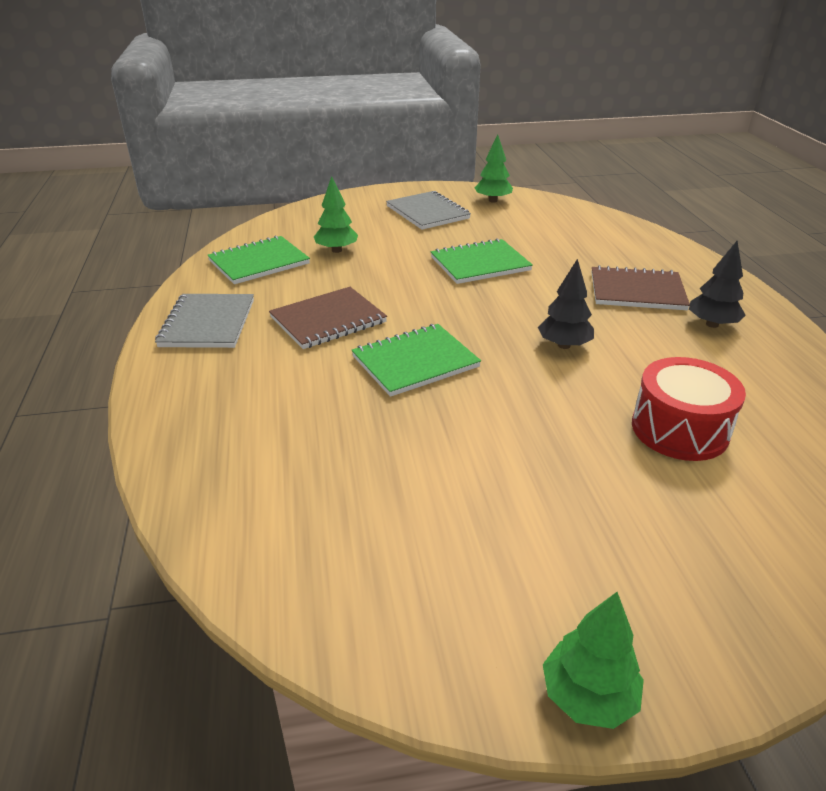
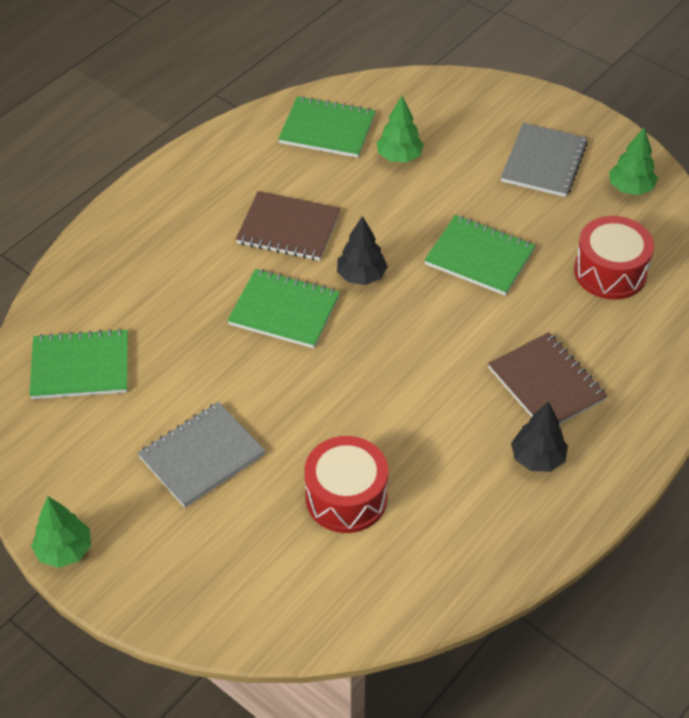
camera: 50 degrees right, 15 degrees up
grey notebook [155,294,254,348] -> grey notebook moved to [138,402,266,508]
black tree [538,258,594,349] -> black tree moved to [337,216,388,285]
none -> green notebook [29,328,128,399]
none -> red drum [574,216,654,300]

